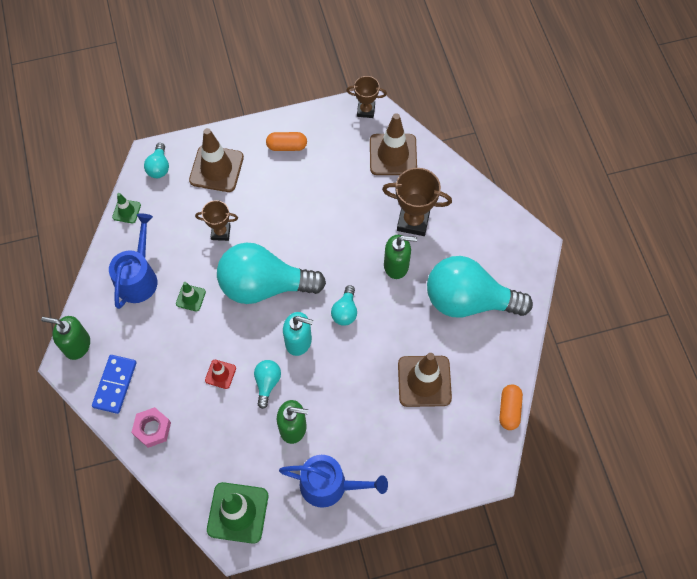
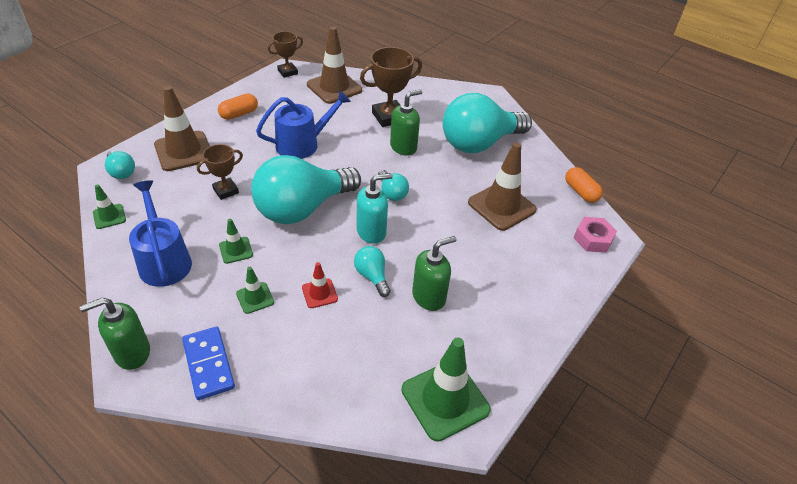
camera: 40 degrees left, 20 degrees down
pink nut [131,407,171,448] -> pink nut moved to [574,217,617,253]
blue watering can [279,455,388,508] -> blue watering can moved to [256,90,351,159]
none -> green traffic cone [236,267,274,314]

